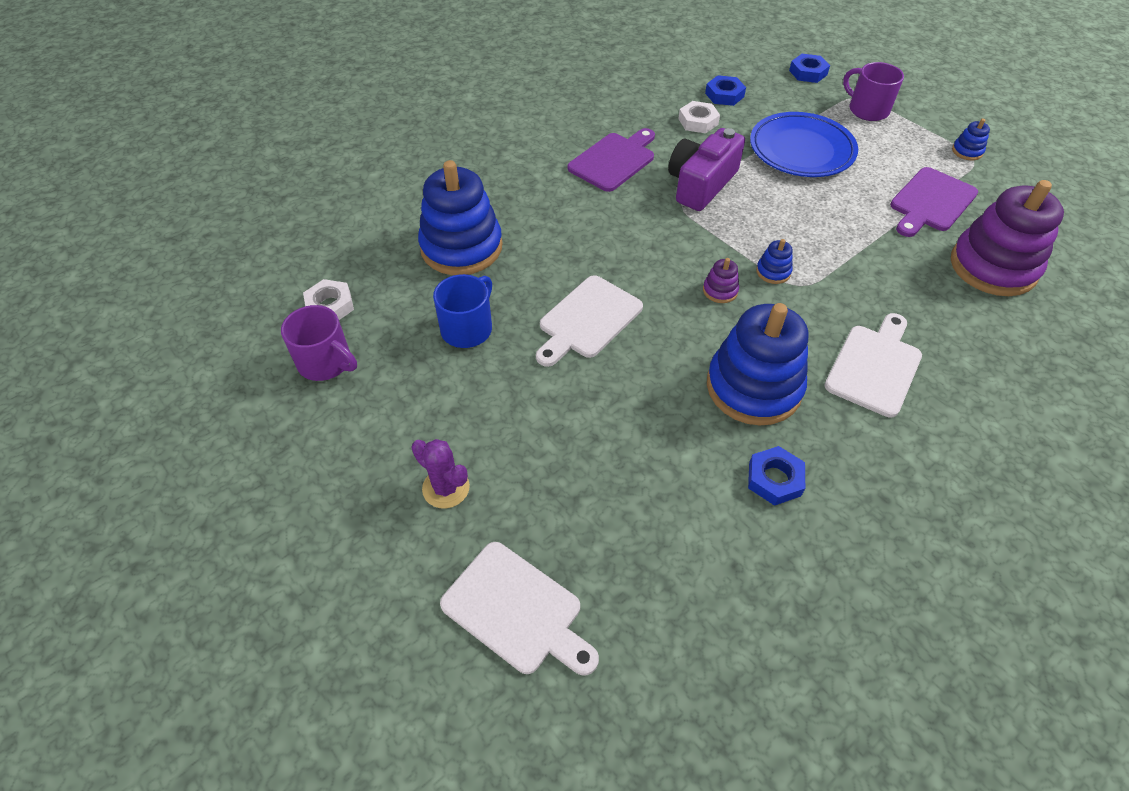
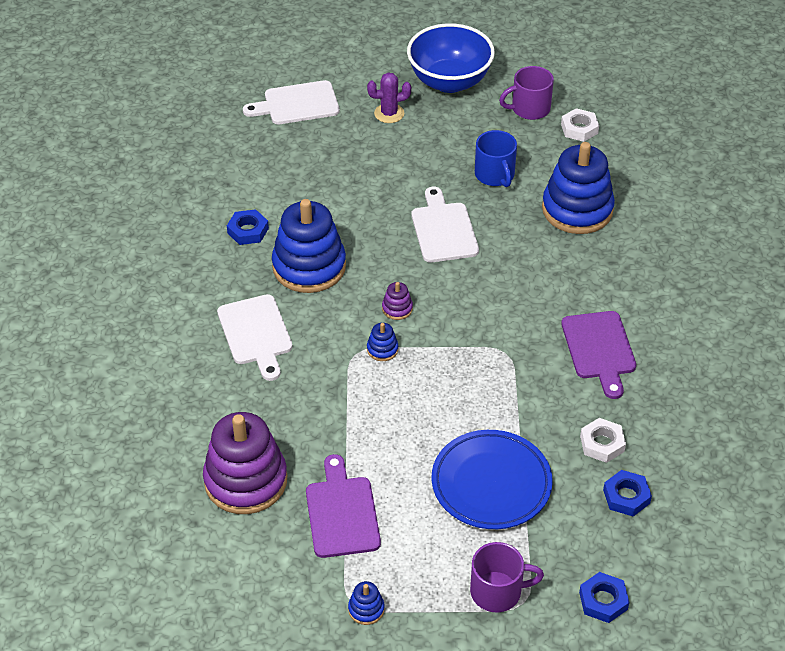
camera: 130 degrees right, 5 degrees down
purple camera [668,128,745,211] -> none
none -> blue bowl [407,23,495,93]

